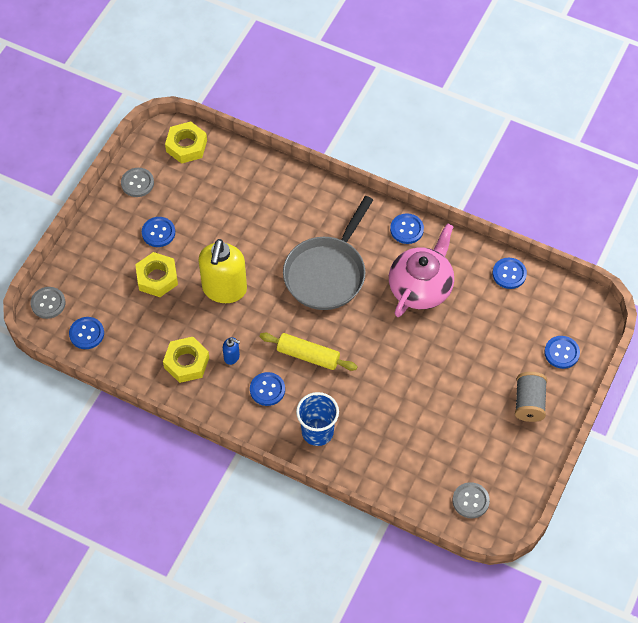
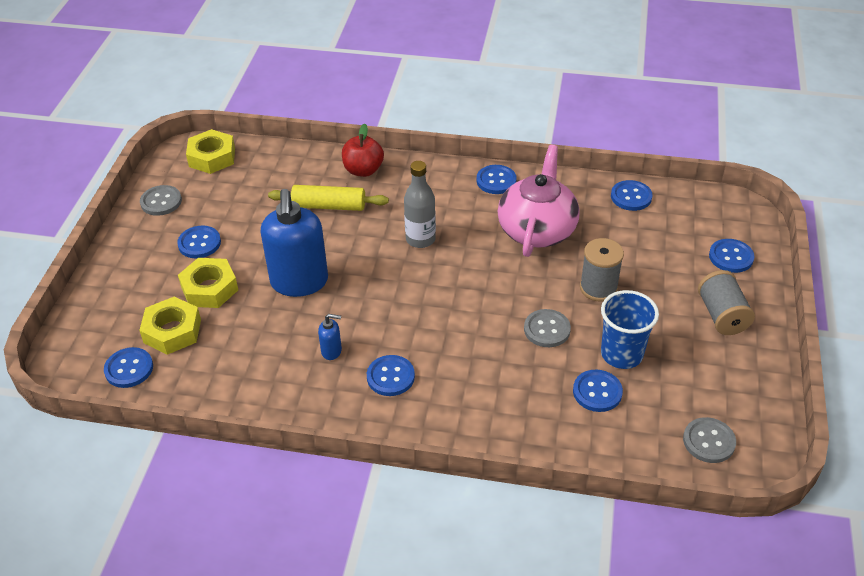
camera: 15 degrees left, 15 degrees down
grey button [31,287,65,319] -> grey button moved to [524,309,571,347]
yellow nut [163,337,209,383] -> yellow nut moved to [139,297,201,355]
yellow soap dispenser [198,239,247,303] -> blue soap dispenser [261,189,328,297]
yellow rolling pin [260,333,358,371] -> yellow rolling pin moved to [268,185,389,211]
grey pan [283,196,373,310] -> grey bottle [404,161,436,248]
blue cup [296,392,339,446] -> blue cup moved to [601,290,659,369]
none -> red apple [342,123,384,177]
none -> blue button [573,370,623,412]
none -> grey spool [580,238,624,302]

